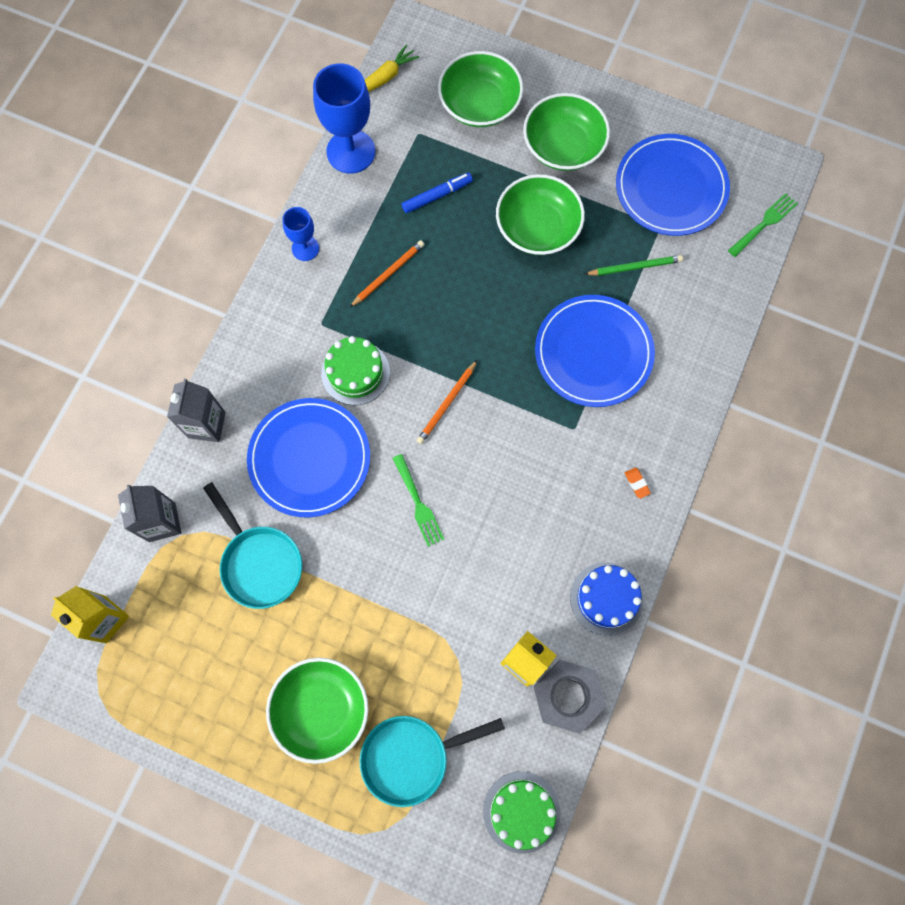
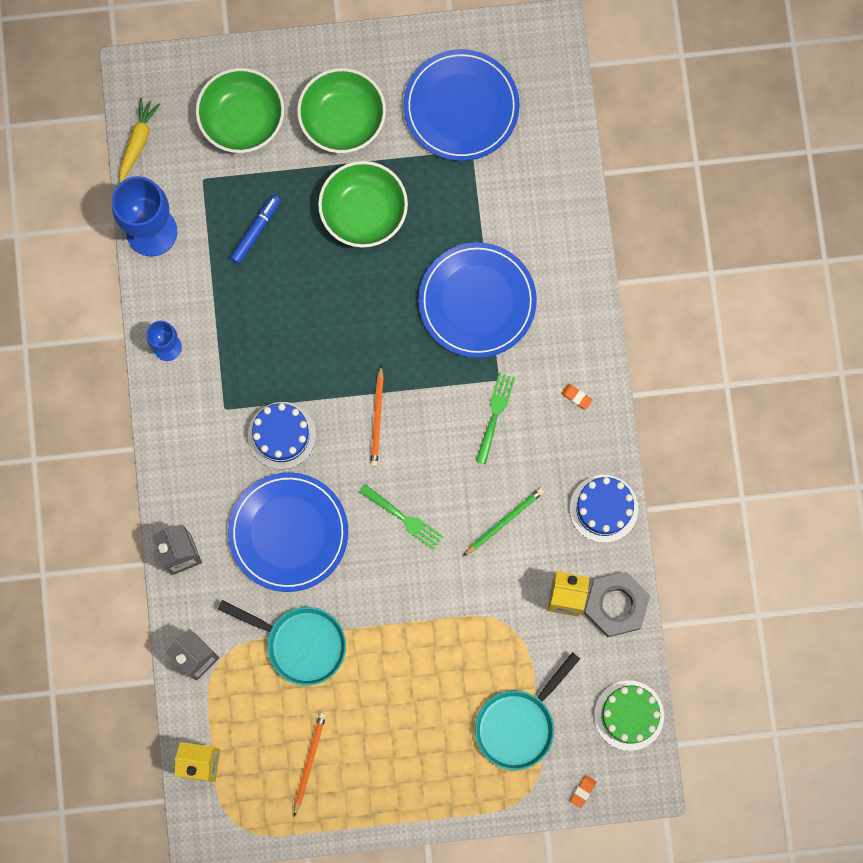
camera: 30 degrees left, 5 degrees up
green bowl [266,658,369,764] -> none
green cake [321,336,390,405] -> blue cake [248,402,316,469]
orange pencil [349,240,425,308] -> orange pencil moved to [294,712,326,816]
green pencil [585,255,683,276] -> green pencil moved to [463,488,544,556]
green fork [728,193,798,257] -> green fork moved to [476,373,515,464]
none -> orange eraser [570,775,596,808]

